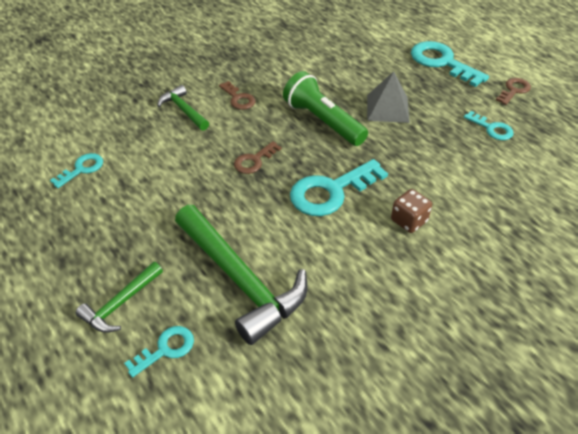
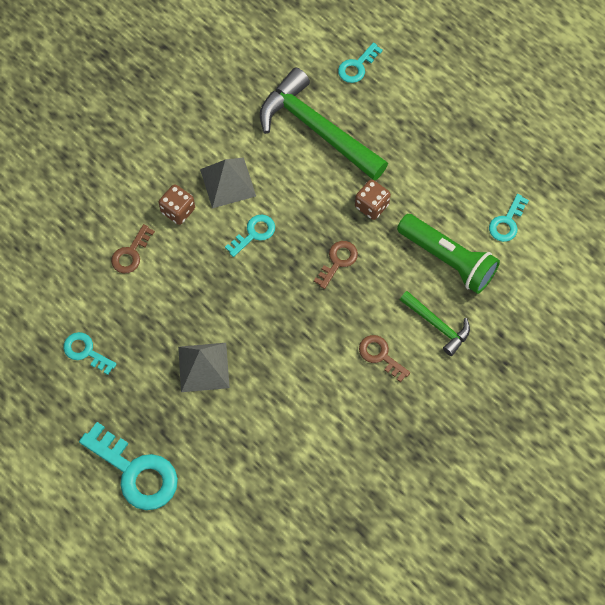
camera: 170 degrees right, 20 degrees up
green hammer [76,262,163,333] -> none
green flashlight [283,71,368,146] -> green flashlight moved to [397,214,500,294]
turquoise key [290,159,388,216] -> turquoise key [225,215,275,257], size x0.54
brown key [496,78,531,105] -> brown key moved to [111,224,155,273]
none -> grey pyramid [200,158,256,208]
none -> brown dice [355,179,391,220]

